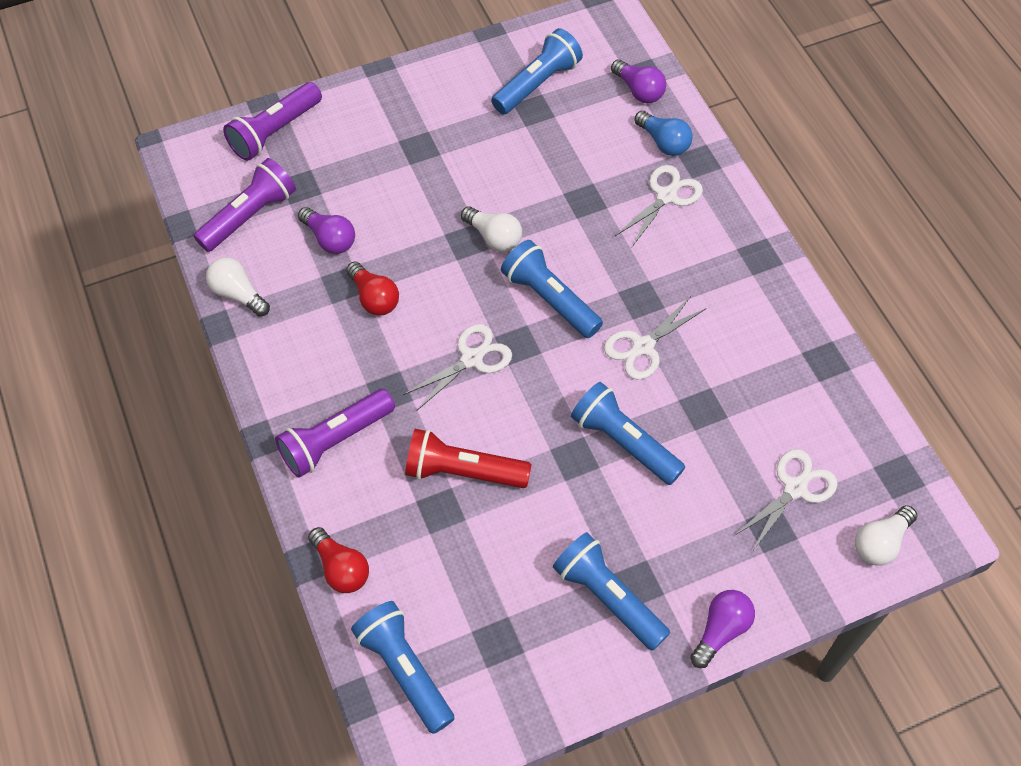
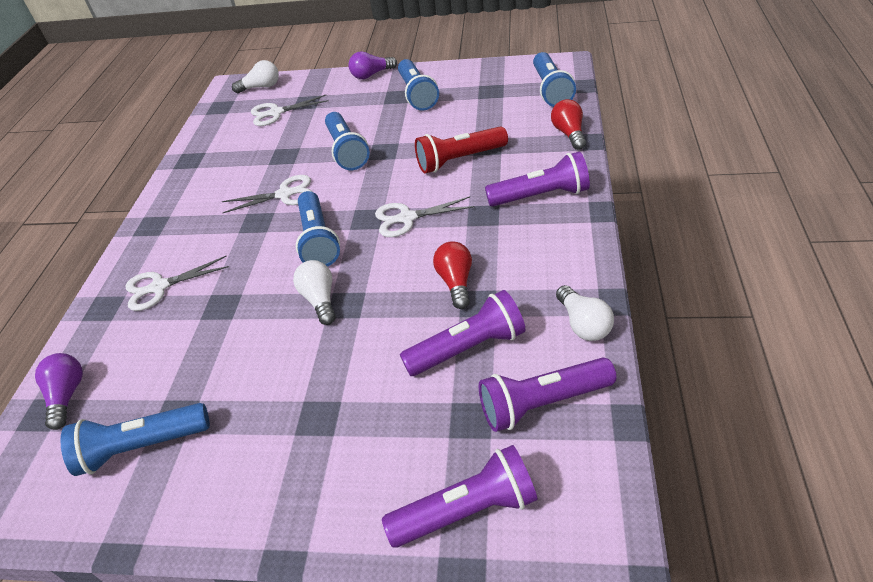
camera: 145 degrees left, 15 degrees down
purple light bulb [298,207,355,254] -> purple flashlight [400,290,525,376]
red flashlight [405,429,531,488] -> red flashlight turned 120 degrees clockwise [415,126,508,173]
blue light bulb [634,111,693,156] -> none

